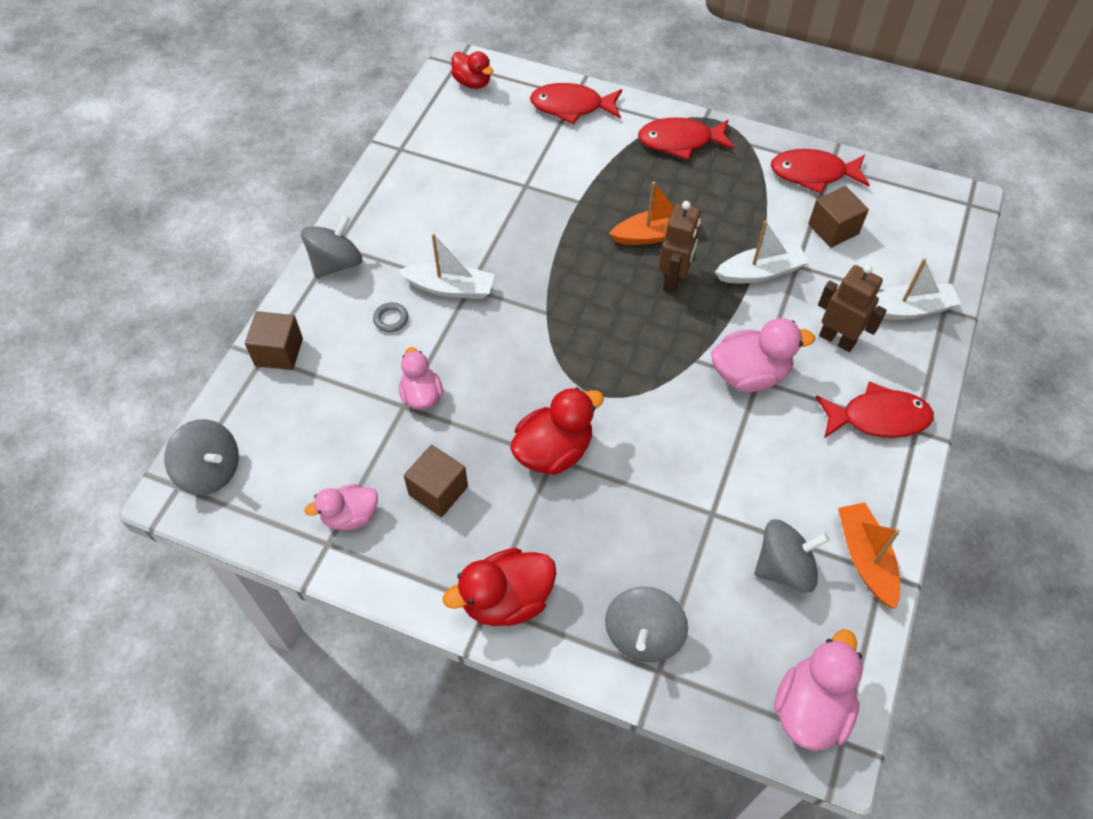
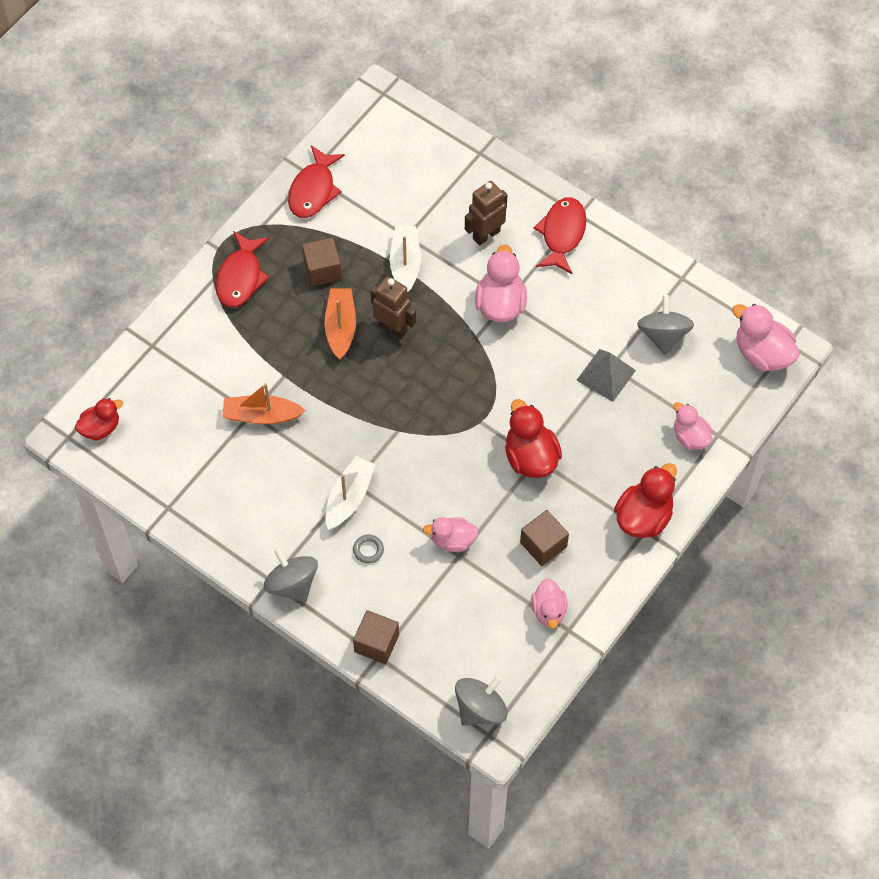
camera: 75 degrees left, 5 degrees up
red duck [443,548,556,626] -> red duck turned 135 degrees counterclockwise [614,463,677,538]
red fish [530,83,622,124] -> none
grey spinning top [605,587,688,662] -> pink duck [673,402,713,450]
brown cube [808,186,869,248] -> brown cube moved to [302,237,342,286]
orange boat [838,502,900,609] -> orange boat moved to [222,383,306,424]
white boat [875,258,961,320] -> none
none -> grey pyramid [577,349,636,402]

